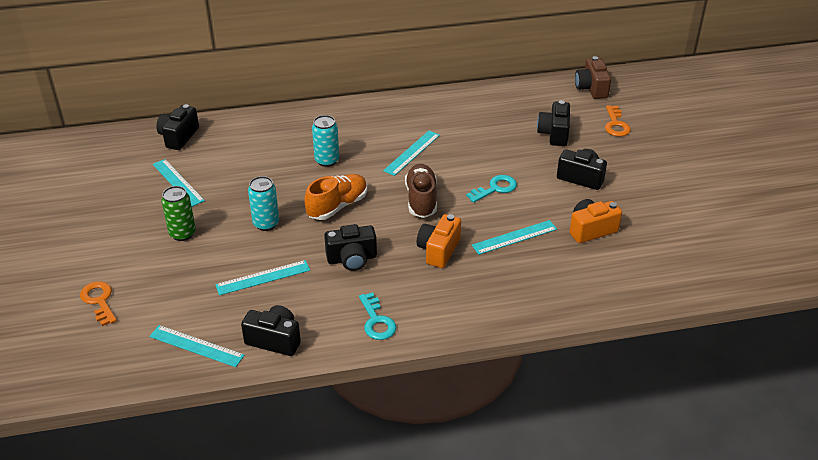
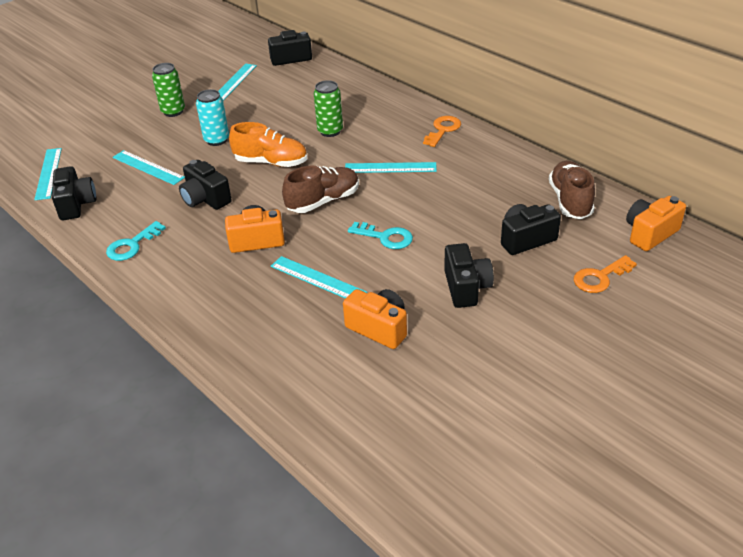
camera: 60 degrees right, 0 degrees up
orange key [80,281,117,326] -> orange key moved to [423,116,461,147]
turquoise can [312,115,339,167] -> green can [314,80,343,137]
brown camera [575,56,611,99] -> orange camera [626,196,686,251]
none -> brown shoe [549,161,595,219]

